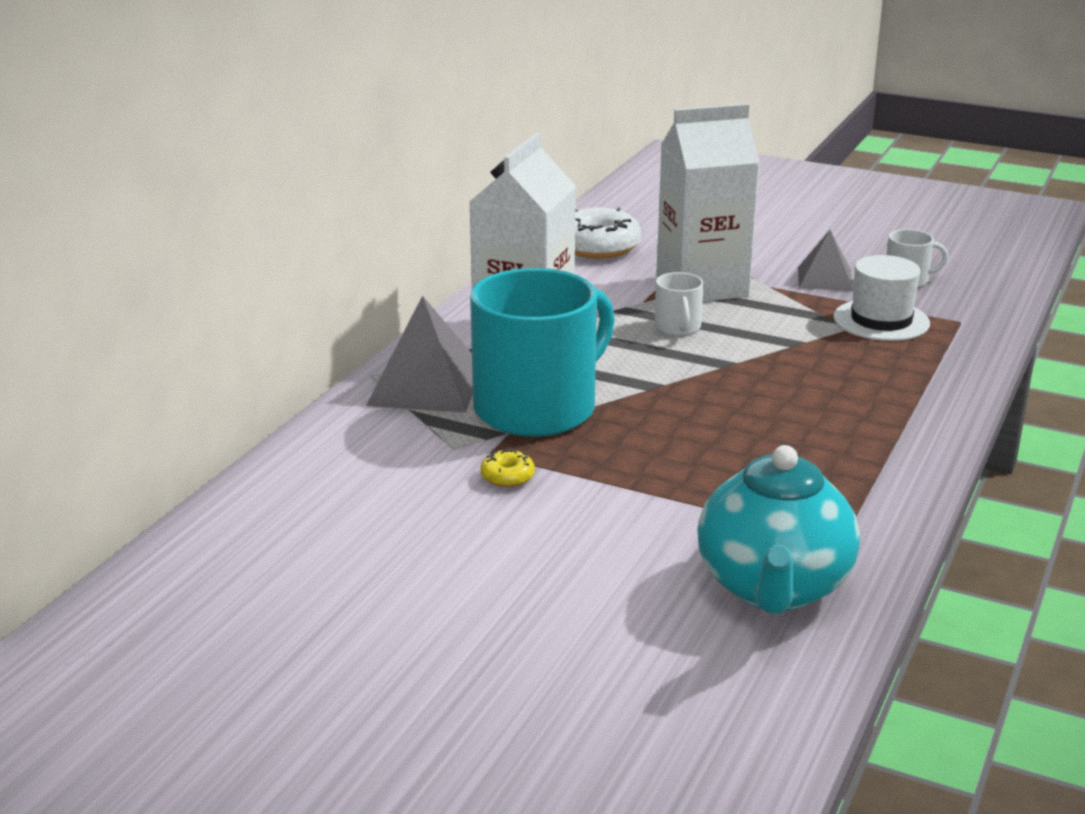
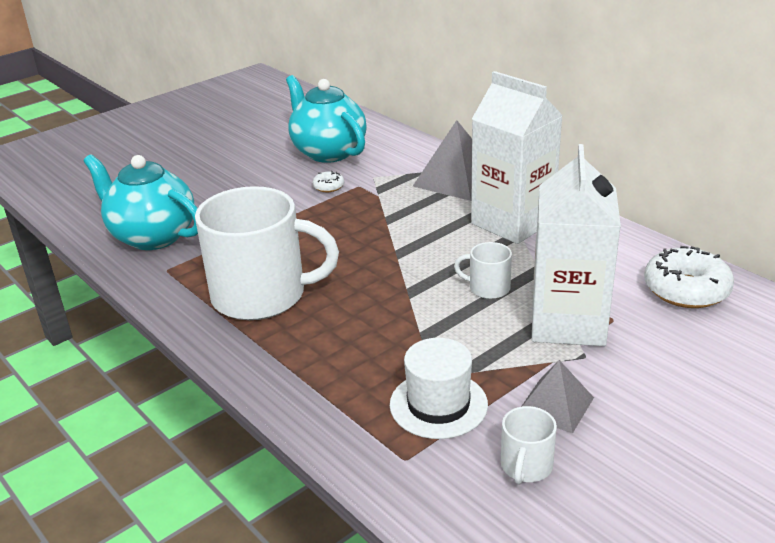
camera: 115 degrees right, 5 degrees up
turquoise mug [470,268,615,437] -> none
yellow donut [480,449,535,487] -> white donut [312,171,344,192]
none -> white mug [195,186,339,320]
none -> turquoise teapot [286,75,367,163]

